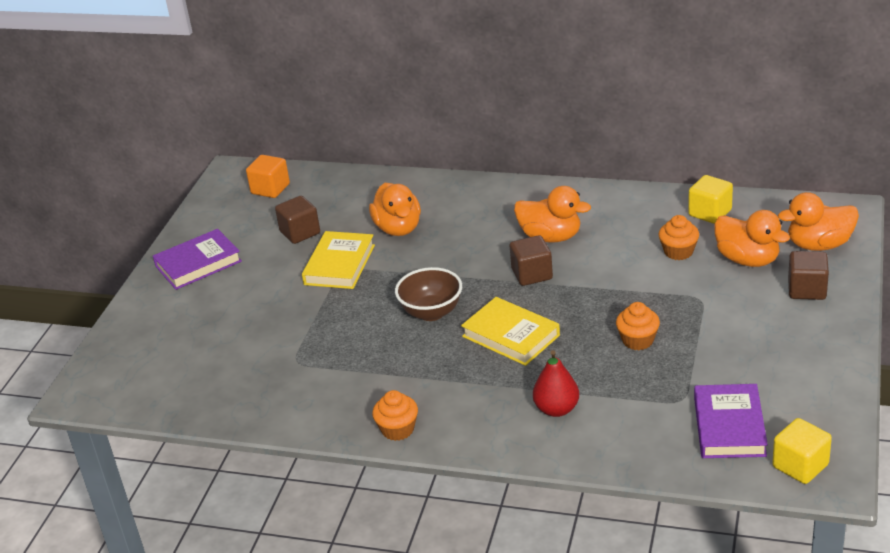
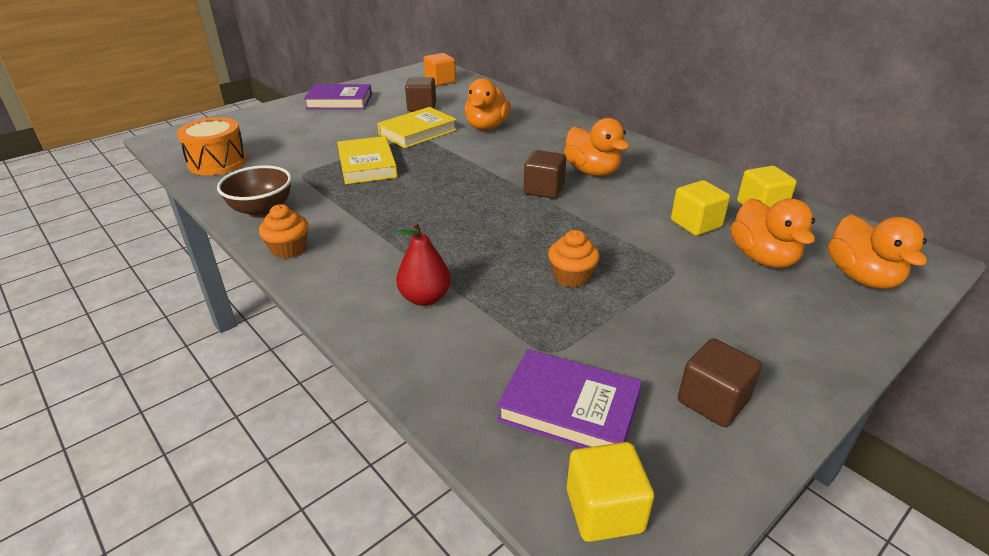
camera: 30 degrees right, 0 degrees up
brown bowl [395,267,462,321] -> brown bowl moved to [217,165,292,218]
yellow book [461,297,560,366] -> yellow book moved to [337,136,398,184]
orange cupcake [659,215,699,260] -> yellow cube [671,180,730,236]
purple book [694,384,768,458] -> purple book turned 75 degrees clockwise [497,349,642,448]
orange duck [778,192,859,251] -> orange duck turned 120 degrees counterclockwise [828,215,927,289]
brown cube [788,251,829,300] -> brown cube moved to [678,338,762,427]
none -> orange drum [177,117,247,175]

